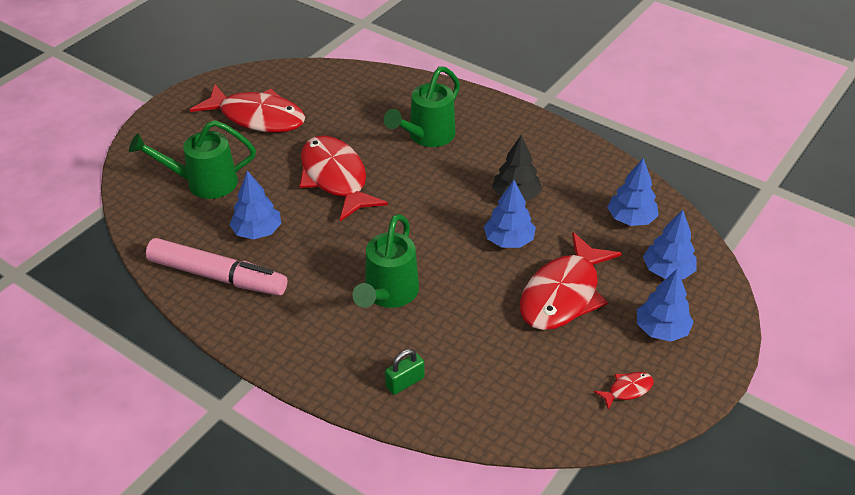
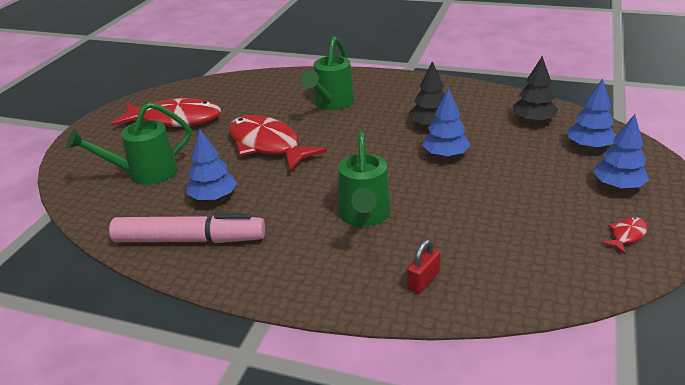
camera: 15 degrees left, 10 degrees down
green padlock [385,349,424,395] -> red padlock [407,240,440,294]
red fish [520,232,622,330] -> none
blue tree [607,158,659,226] -> black tree [513,56,558,123]

